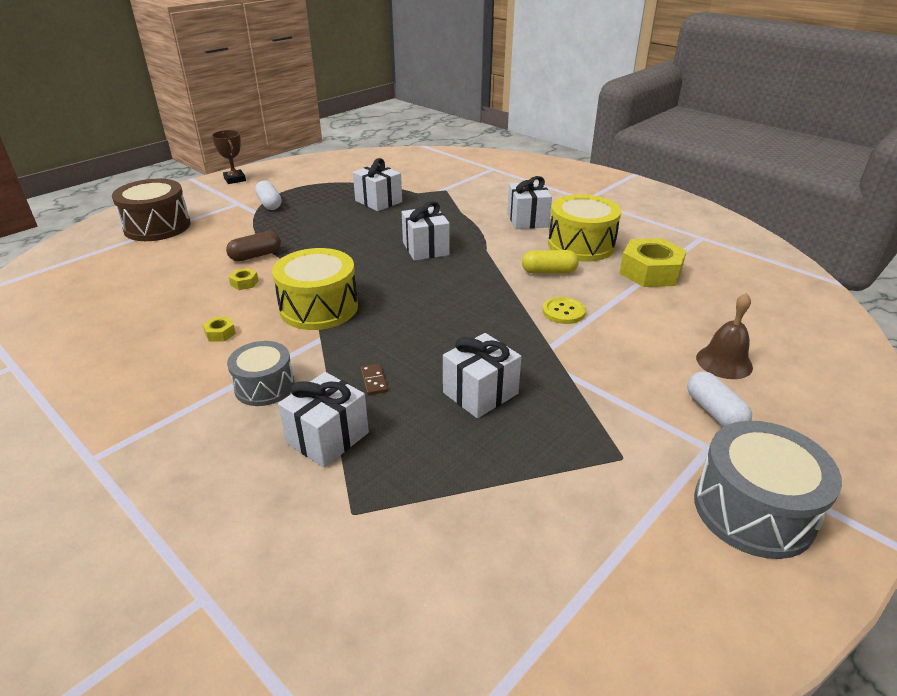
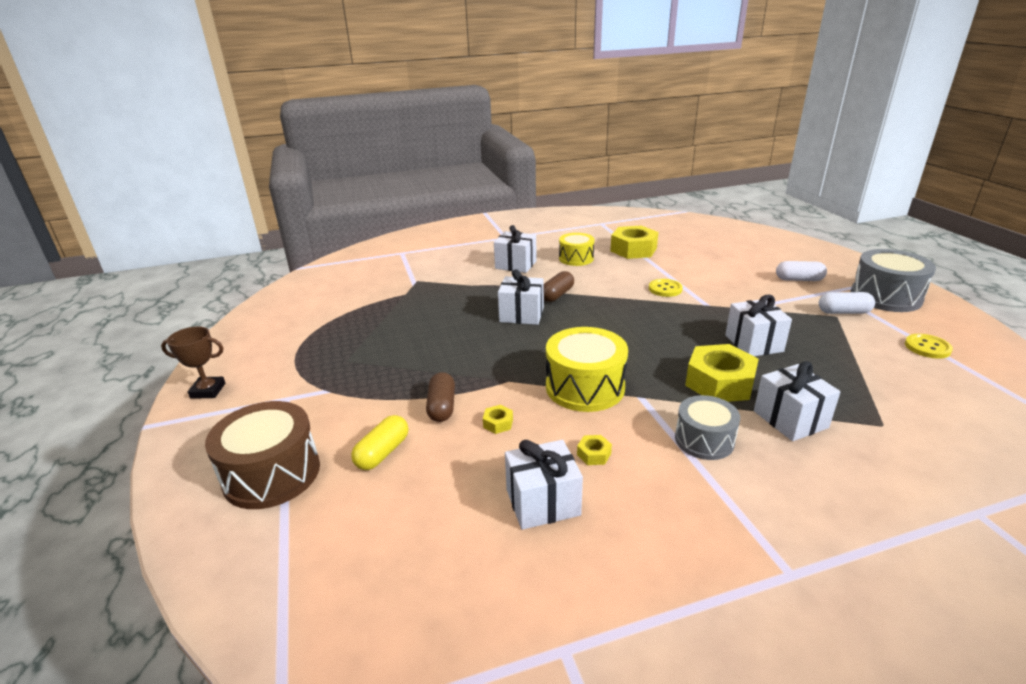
camera: 60 degrees left, 5 degrees down
white capsule [255,180,281,210] -> white capsule moved to [819,292,875,314]
white gift [353,158,402,211] -> white gift moved to [505,440,583,530]
brown domino [360,364,388,395] -> yellow nut [685,344,759,402]
yellow capsule [522,250,579,274] -> yellow capsule moved to [351,415,408,470]
yellow drum [548,194,621,261] -> yellow drum [559,233,594,266], size x0.64
brown bell [696,293,753,379] -> none
none -> brown capsule [544,271,574,302]
none -> yellow button [905,334,953,359]

